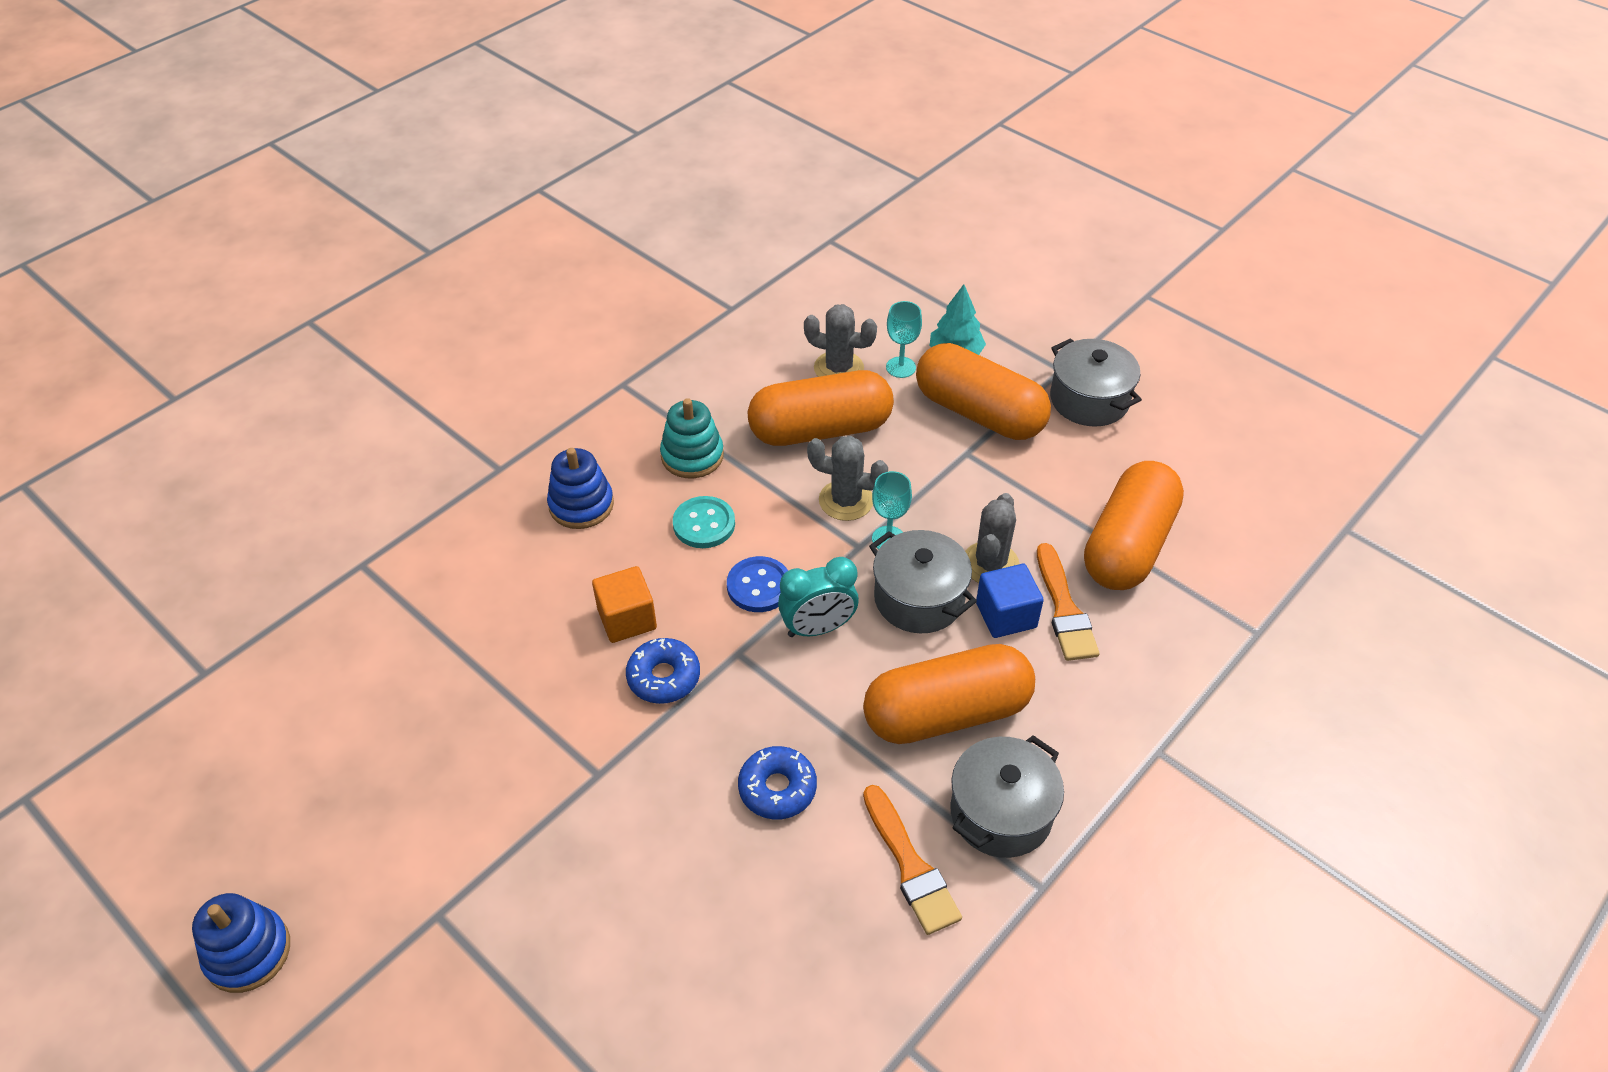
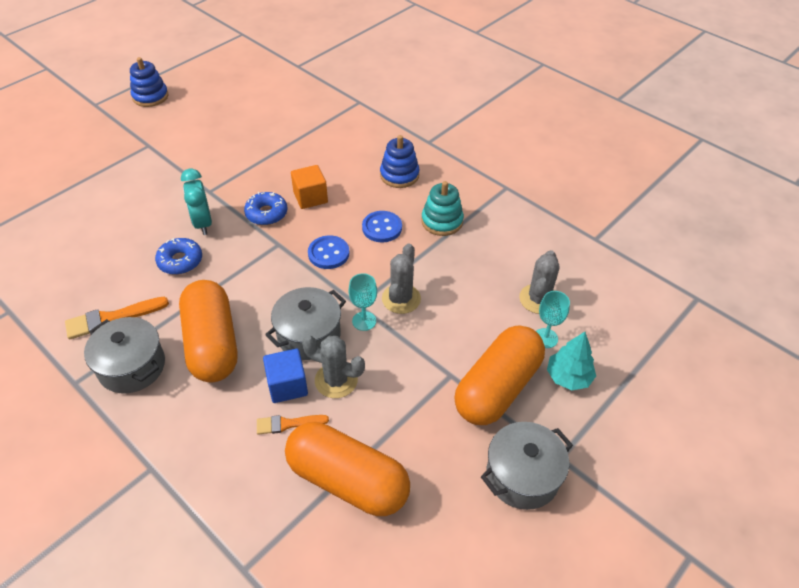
camera: 90 degrees right, 0 degrees up
turquoise button [673,496,735,548] -> blue button [362,211,402,243]
orange capsule [748,370,894,446] -> none
turquoise clock [778,557,859,637] -> turquoise clock moved to [181,169,212,235]
orange brush [1037,543,1099,661] -> orange brush [257,415,329,435], size x0.65

